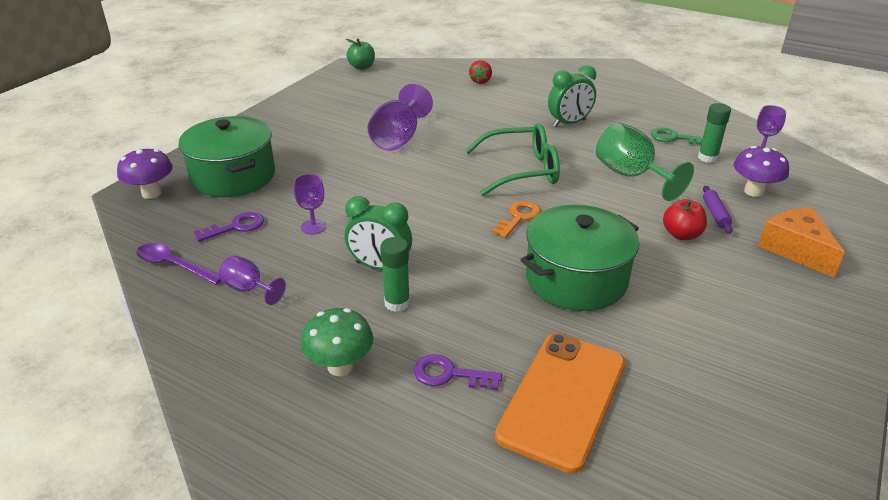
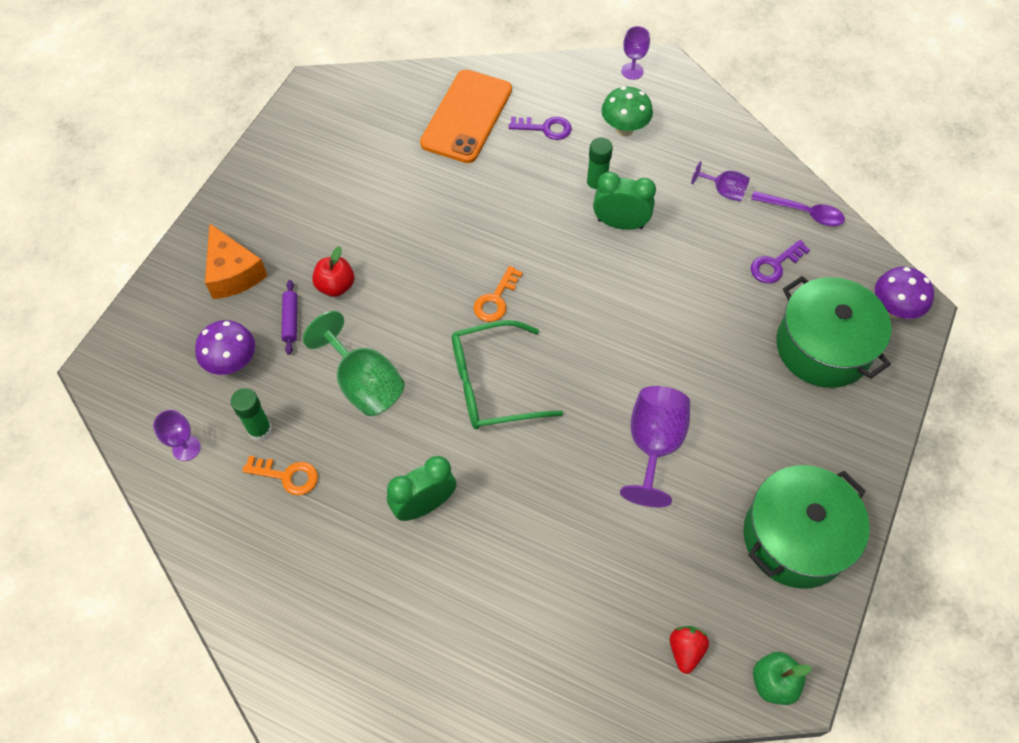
camera: 175 degrees right, 25 degrees up
purple goblet [294,174,327,234] -> purple goblet moved to [621,26,650,80]
red strawberry [469,60,492,84] -> red strawberry moved to [670,626,709,674]
green pot [521,205,639,311] -> green pot moved to [743,465,870,588]
green key [651,128,703,145] -> orange key [242,456,318,495]

